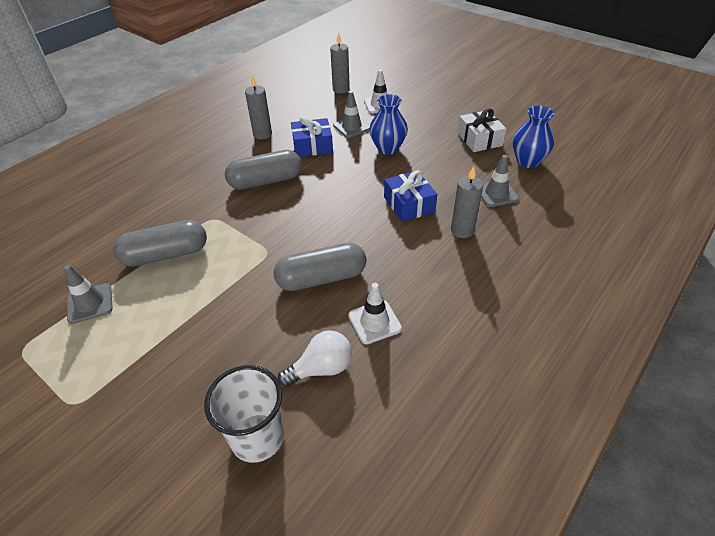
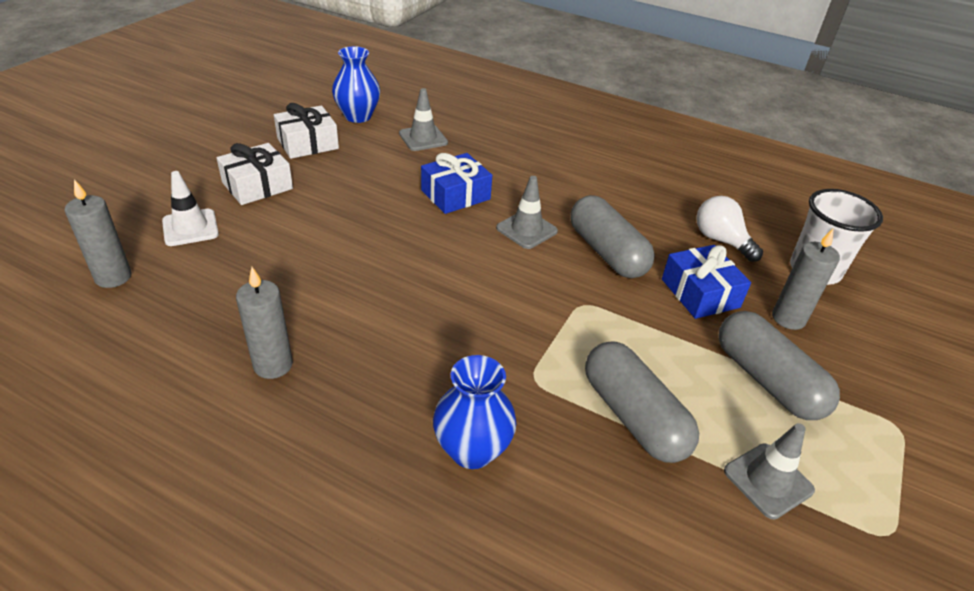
camera: 105 degrees left, 5 degrees down
grey capsule [225,150,302,190] -> grey capsule moved to [719,311,840,420]
blue gift [291,116,333,157] -> blue gift moved to [662,245,751,319]
grey traffic cone [333,91,370,138] -> grey traffic cone moved to [496,176,558,249]
white traffic cone [348,283,402,344] -> none
blue vase [369,94,408,155] -> blue vase moved to [433,355,516,469]
grey candle [451,166,483,238] -> grey candle moved to [772,228,840,330]
none -> white gift [217,143,293,205]

